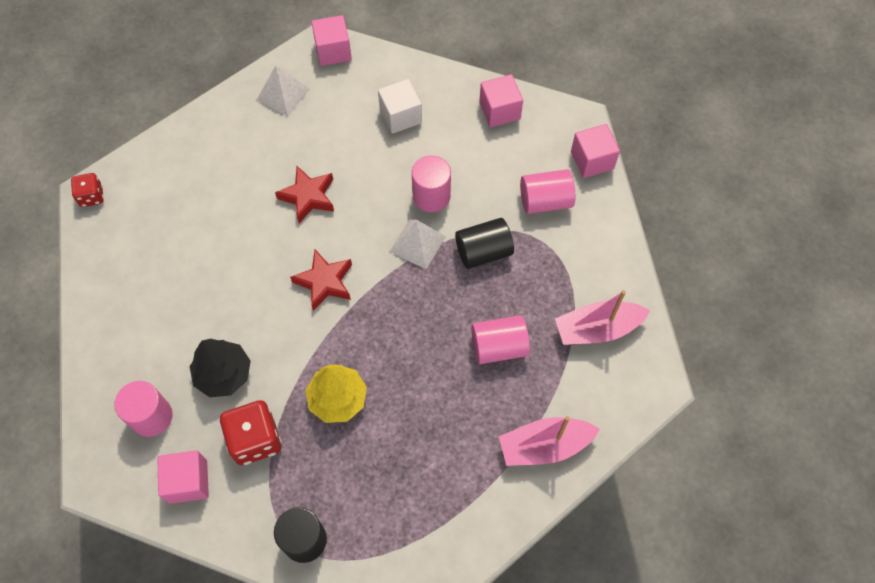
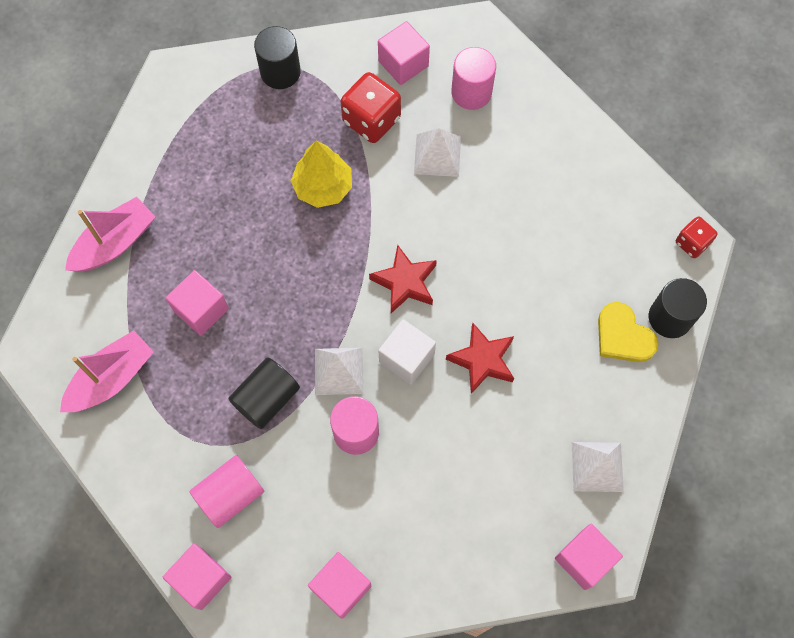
camera: 150 degrees right, 5 degrees up
black tree [190,339,251,397] -> white pyramid [414,128,461,177]
white cube [378,79,422,134] -> white cube moved to [378,319,436,385]
pink cylinder [471,315,530,364] -> pink cube [166,270,229,336]
none -> yellow heart [598,302,659,362]
none -> black cylinder [649,278,707,338]

